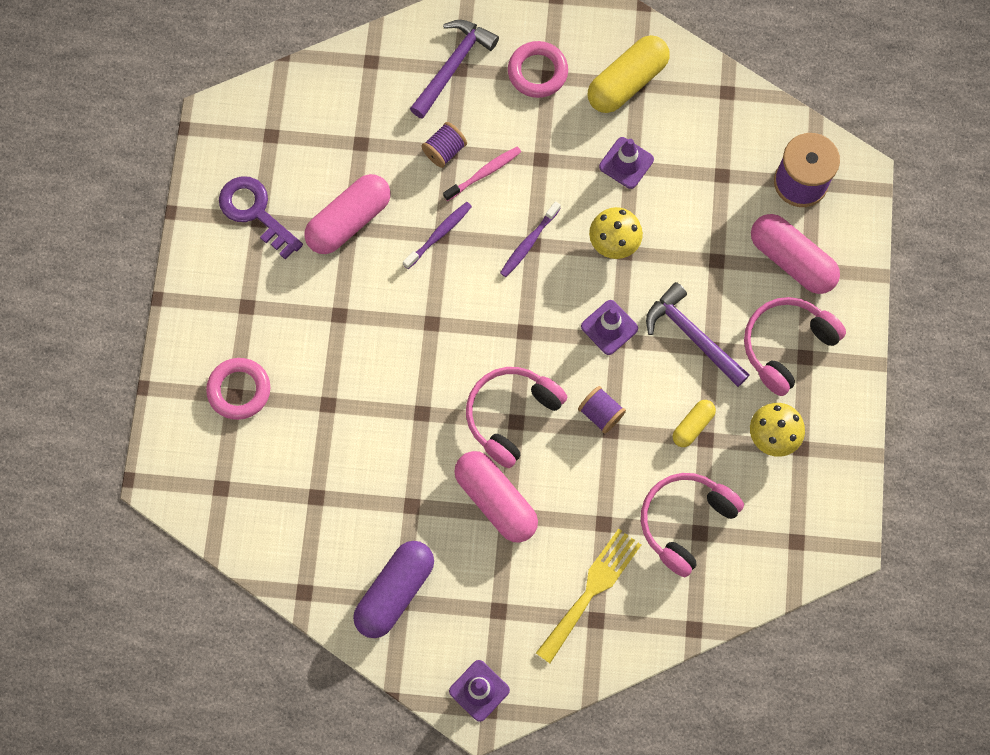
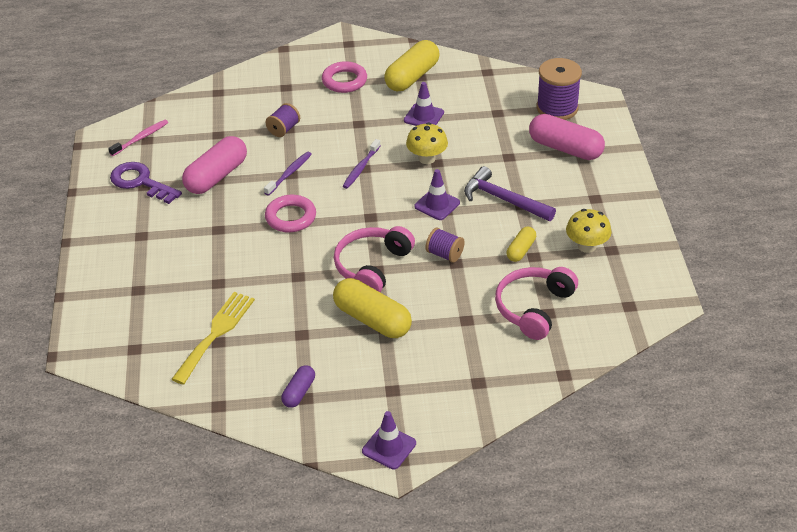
camera: 10 degrees left, 30 degrees down
pink ring [206,358,270,420] -> pink ring moved to [265,195,316,232]
purple capsule [353,541,434,638] -> purple capsule [281,365,315,408], size x0.54
purple hammer [410,20,499,119] -> none
pink toothbrush [443,146,521,201] -> pink toothbrush moved to [108,120,168,156]
pink capsule [454,451,538,543] -> yellow capsule [333,278,412,338]
yellow fork [536,529,641,663] -> yellow fork moved to [172,292,255,385]
pink headphones [744,297,846,396] -> none

